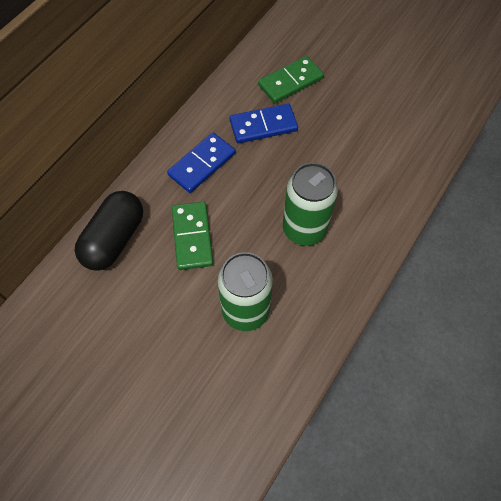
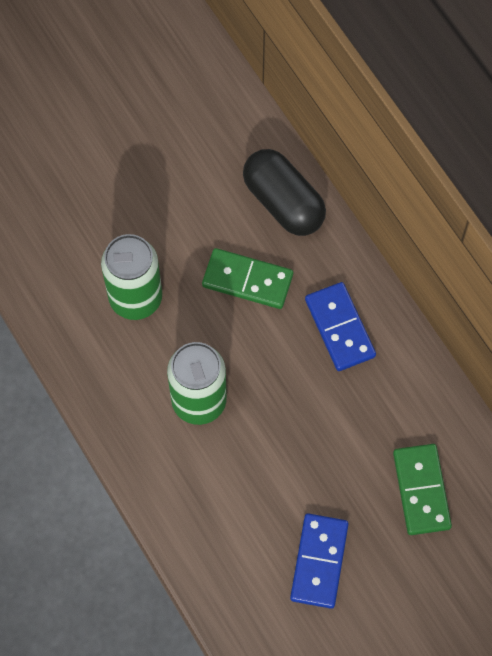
camera: 115 degrees right, 5 degrees up
blue domino [230,103,298,144] -> blue domino moved to [290,513,349,609]

